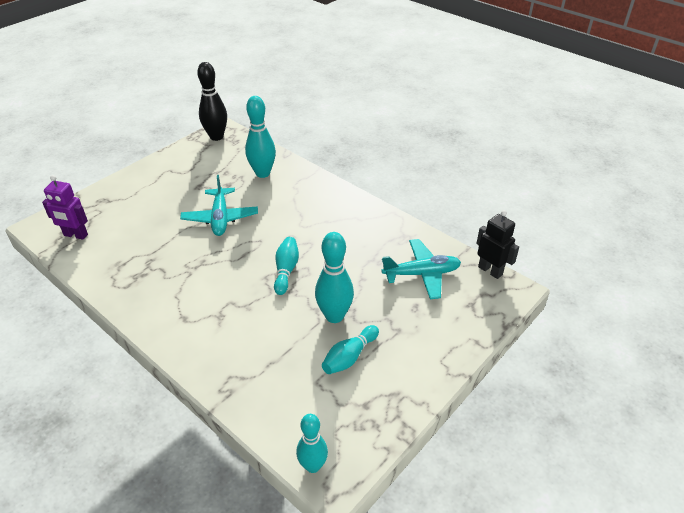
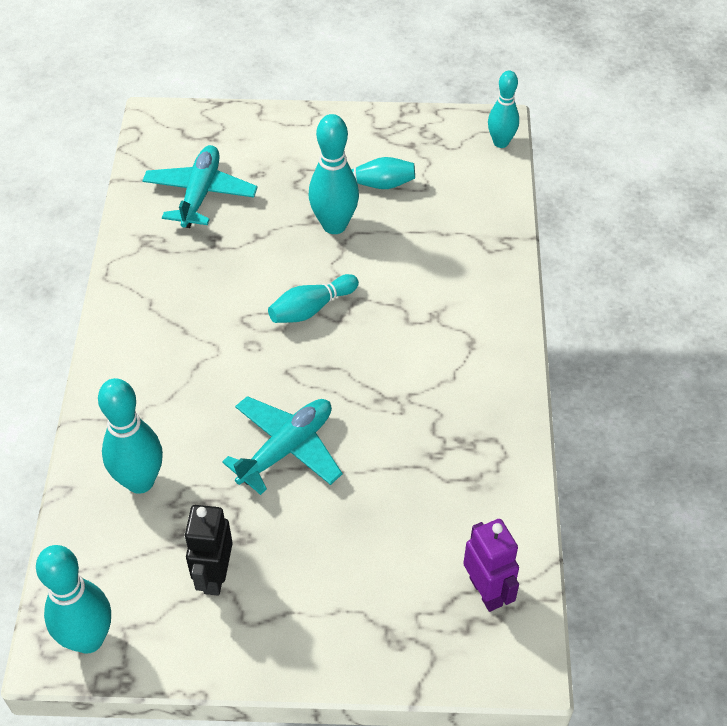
camera: 130 degrees left, 10 degrees up
black bowling pin [197,62,227,141] -> turquoise bowling pin [36,545,111,654]
turquoise plane [381,239,461,299] -> turquoise plane turned 60 degrees clockwise [142,145,258,228]
black robot [476,210,519,279] -> black robot moved to [184,505,233,596]

